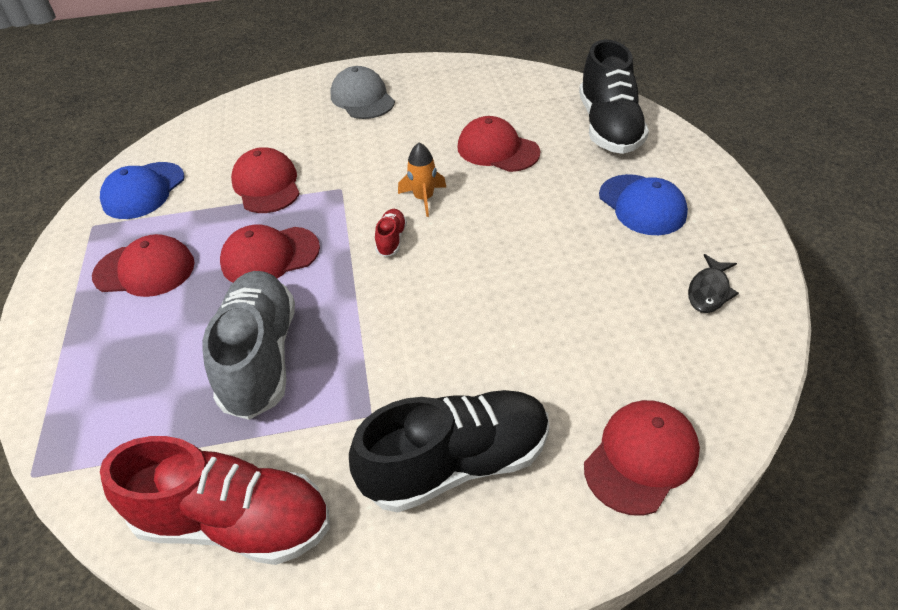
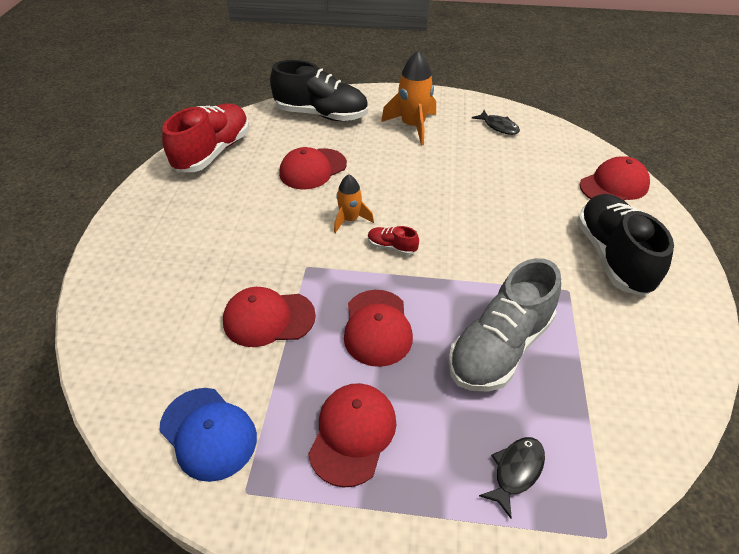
camera: 75 degrees left, 0 degrees up
red shoe [100,436,330,565] -> red shoe moved to [162,104,249,172]
grey shoe [203,271,295,420] -> grey shoe turned 60 degrees counterclockwise [448,258,561,392]
grey cap [331,66,395,119] -> none
red cap [584,400,700,516] -> red cap turned 90 degrees clockwise [579,156,650,201]
blue cap [599,174,688,235] -> orange rocket [381,51,436,145]
none -> black fish [479,437,545,519]

